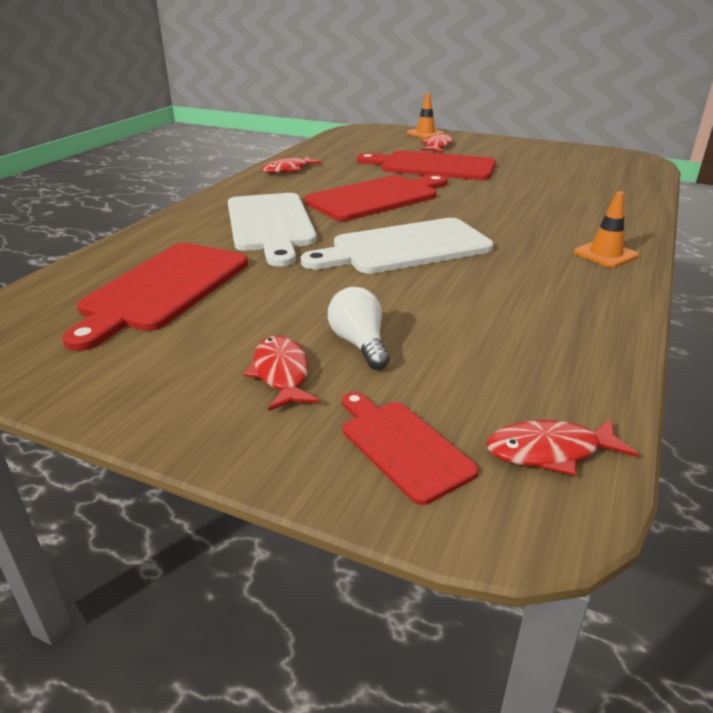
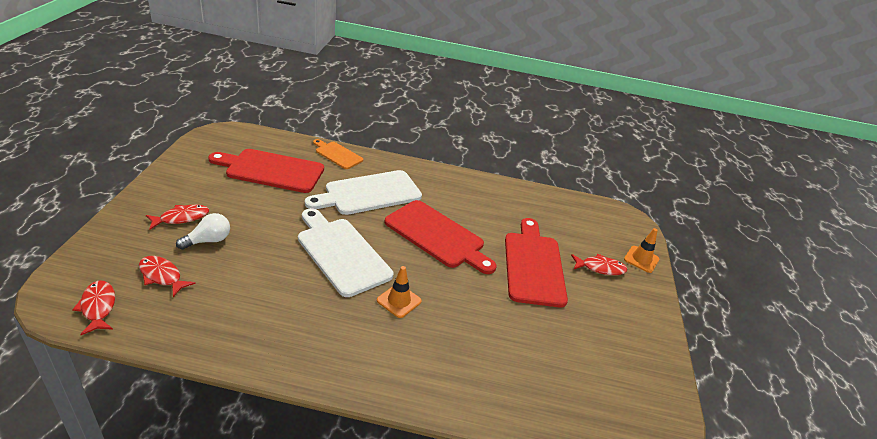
camera: 70 degrees right, 5 degrees up
red fish [262,156,322,173] -> red fish moved to [139,256,196,297]
red cutting board [342,392,479,505] -> none
orange traffic cone [574,191,639,268] -> orange traffic cone moved to [377,266,422,318]
none -> orange cutting board [313,139,363,169]

